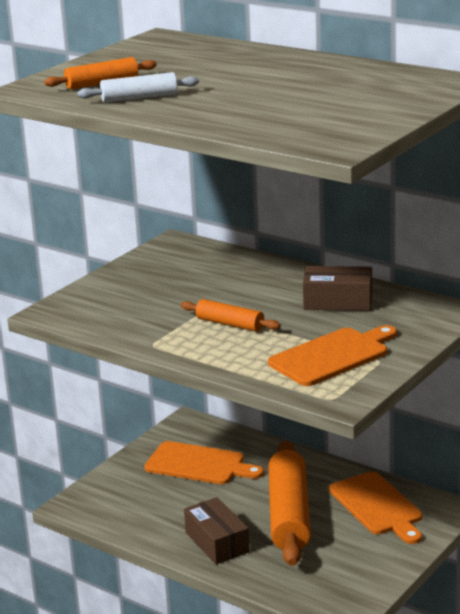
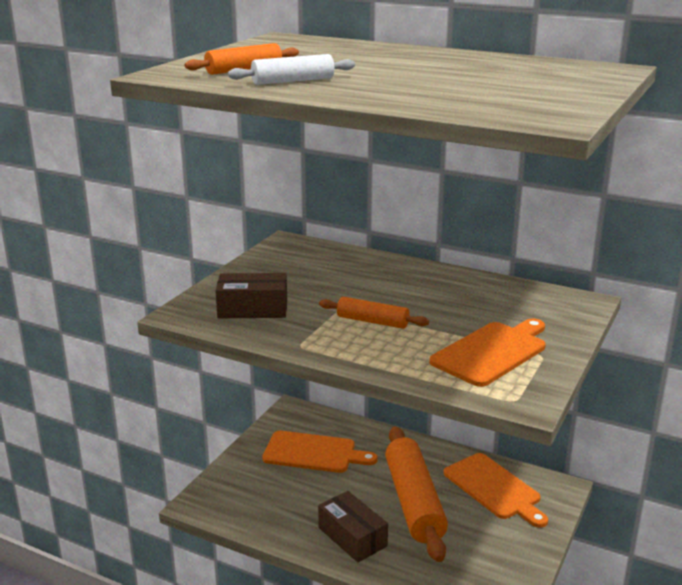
camera: 10 degrees left, 0 degrees up
brown box [303,266,372,311] -> brown box moved to [216,273,287,318]

